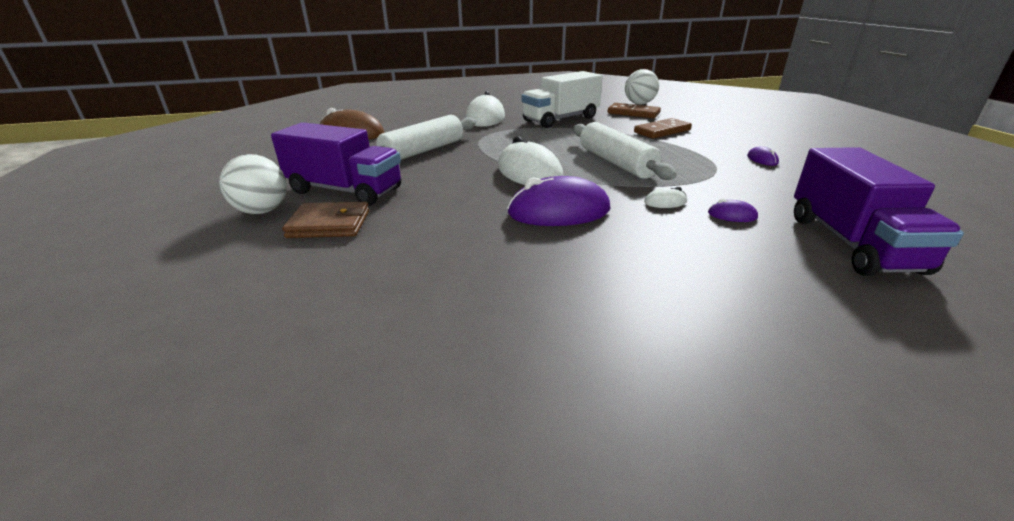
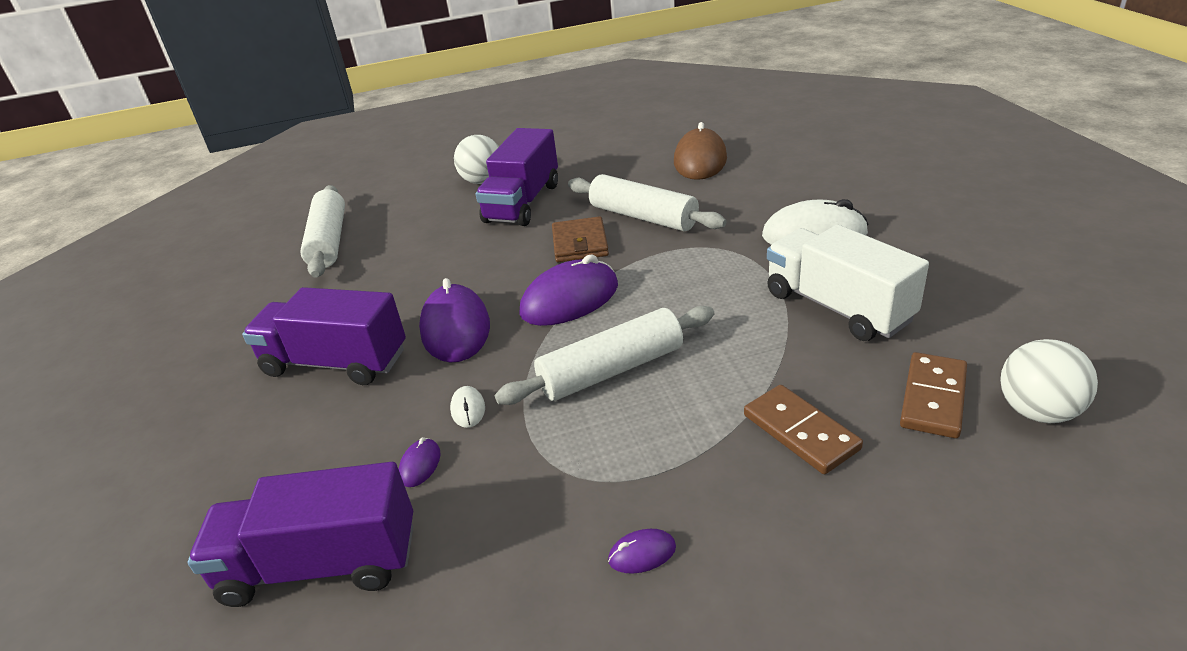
camera: 90 degrees right, 5 degrees up
brown wallet [282,202,369,238] -> brown wallet moved to [552,216,609,263]
white mouse [498,136,564,185] -> purple mouse [519,254,618,326]
none -> purple truck [242,287,406,385]
none -> white rolling pin [300,185,345,278]

